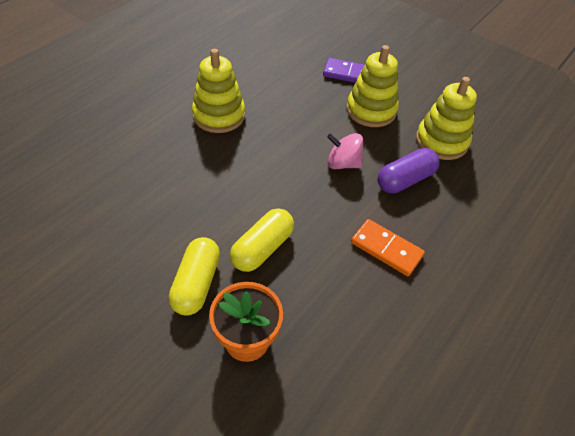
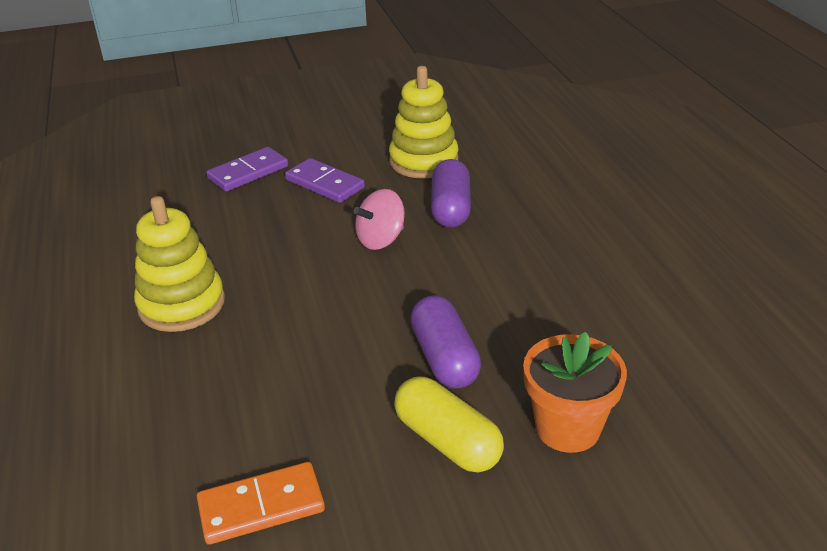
camera: 50 degrees left, 15 degrees down
yellow capsule [230,208,294,272] -> purple capsule [410,295,481,389]
yellow stacking toy [346,45,399,127] -> purple domino [285,158,365,203]
orange domino [351,219,425,276] -> orange domino moved to [197,462,325,545]

